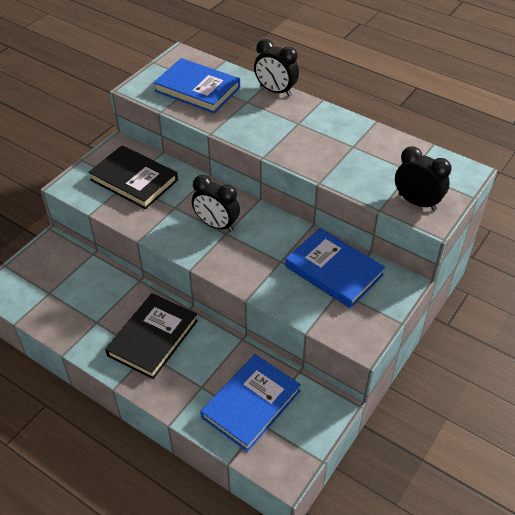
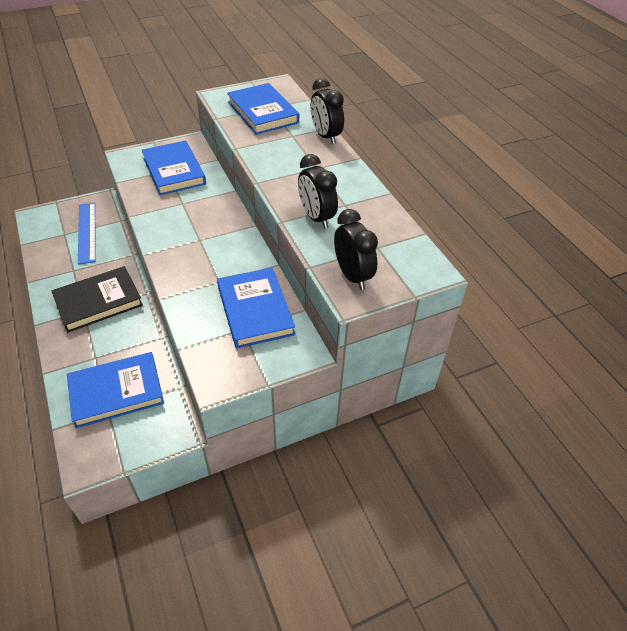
camera: 30 degrees right, 0 degrees up
black book [88,145,178,209] -> blue book [142,140,206,195]
black clock [192,175,240,232] -> black clock moved to [298,154,338,229]
none -> blue ruler [78,203,96,264]

